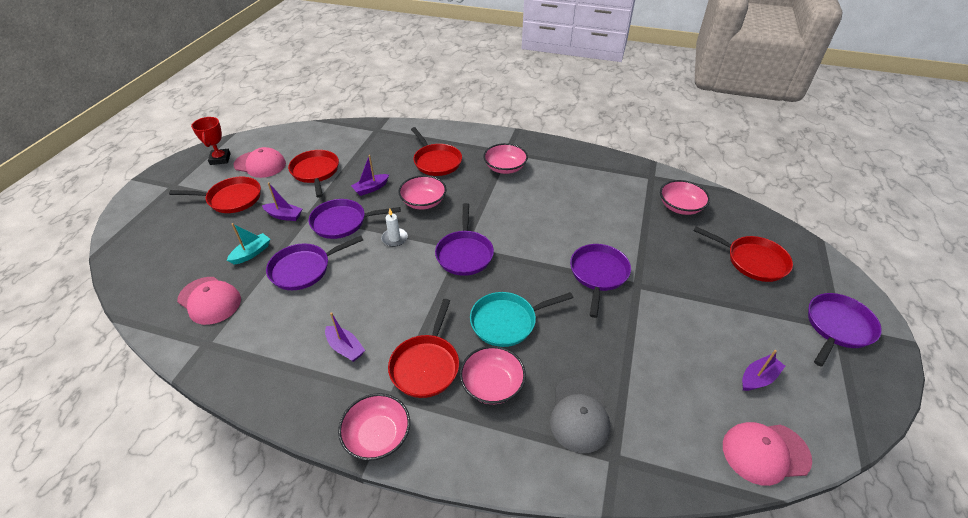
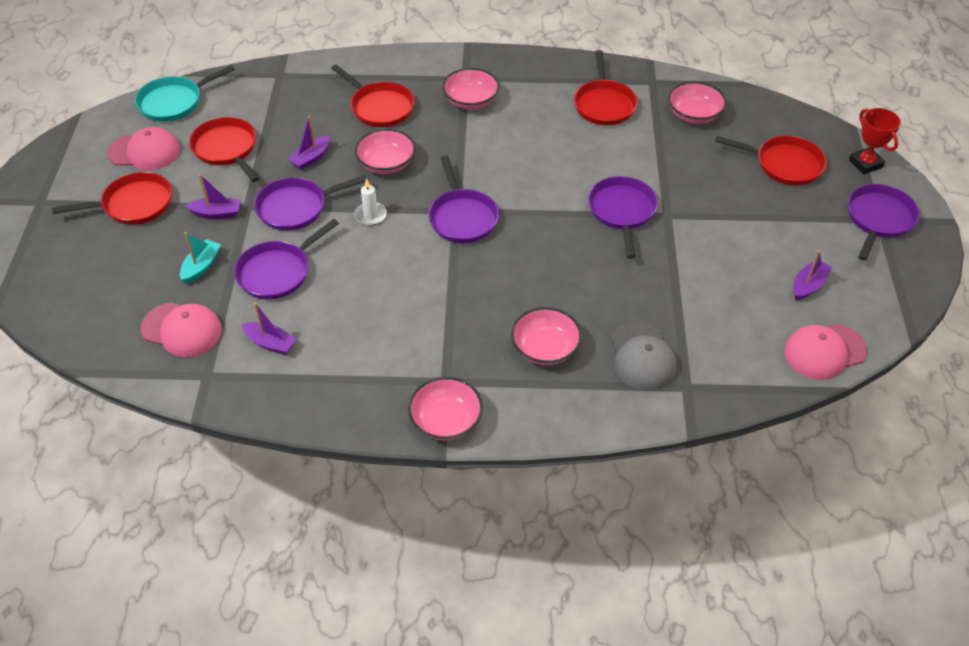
camera: 15 degrees left, 5 degrees up
red trophy [191,117,231,165] -> red trophy moved to [849,108,901,174]
purple boat [325,312,365,362] -> purple boat moved to [242,302,297,355]
red pan [388,299,459,398] -> red pan moved to [574,50,638,125]
turquoise pan [470,292,574,347] -> turquoise pan moved to [135,65,235,122]

